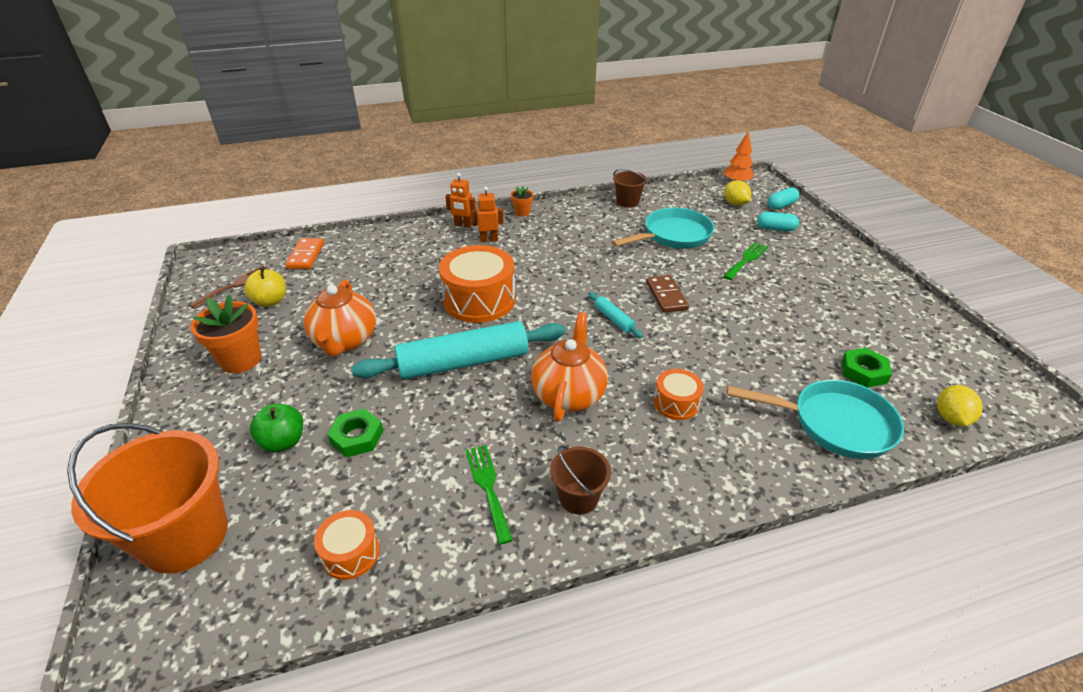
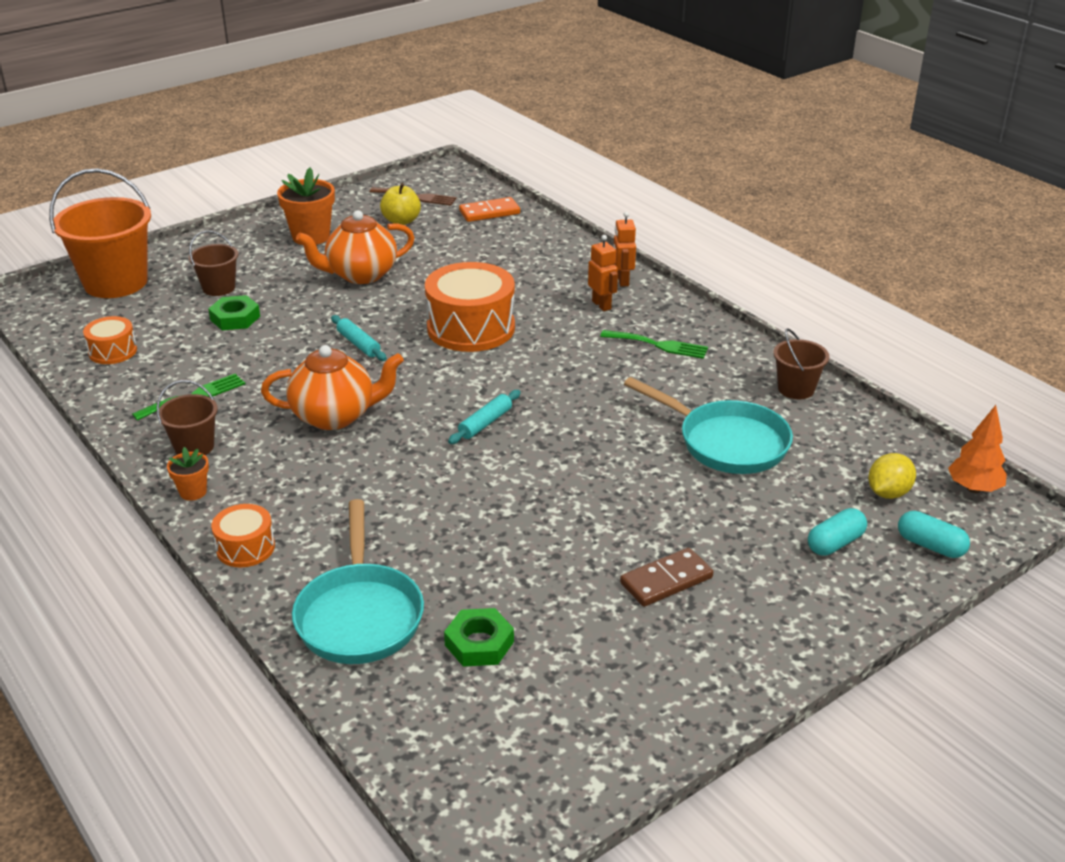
camera: 70 degrees right, 5 degrees down
green apple [250,404,303,452] -> brown bucket [189,231,238,296]
turquoise rolling pin [351,321,565,379] -> turquoise rolling pin [331,315,387,361], size x0.43
orange flower pot [511,186,533,217] -> orange flower pot moved to [167,447,209,501]
brown domino [646,275,689,313] -> brown domino moved to [620,548,713,607]
orange drum [654,369,704,420] -> orange drum moved to [211,504,275,567]
green fork [723,242,768,280] -> green fork moved to [600,330,708,359]
turquoise capsule [757,212,799,231] -> turquoise capsule turned 60 degrees clockwise [808,508,867,556]
yellow lemon [937,385,983,426] -> none

